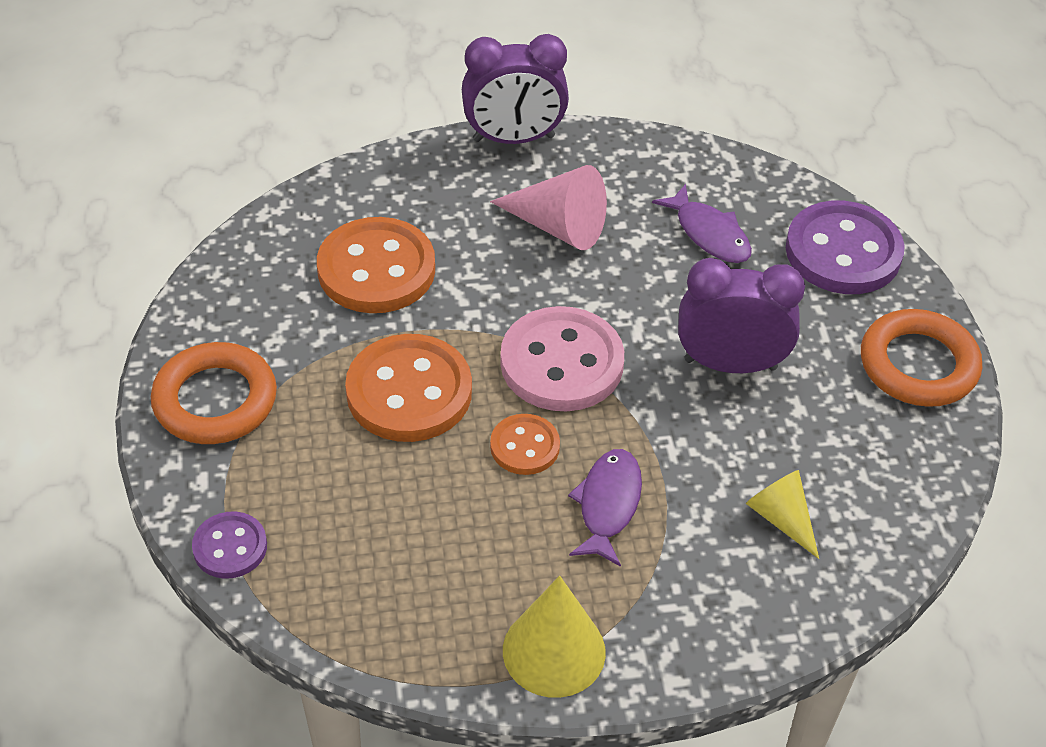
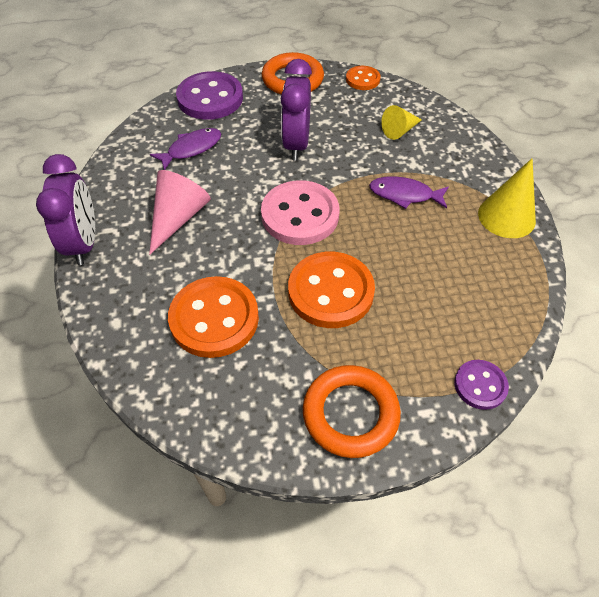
camera: 90 degrees left, 5 degrees up
orange button [490,414,560,475] -> orange button moved to [346,66,381,90]

